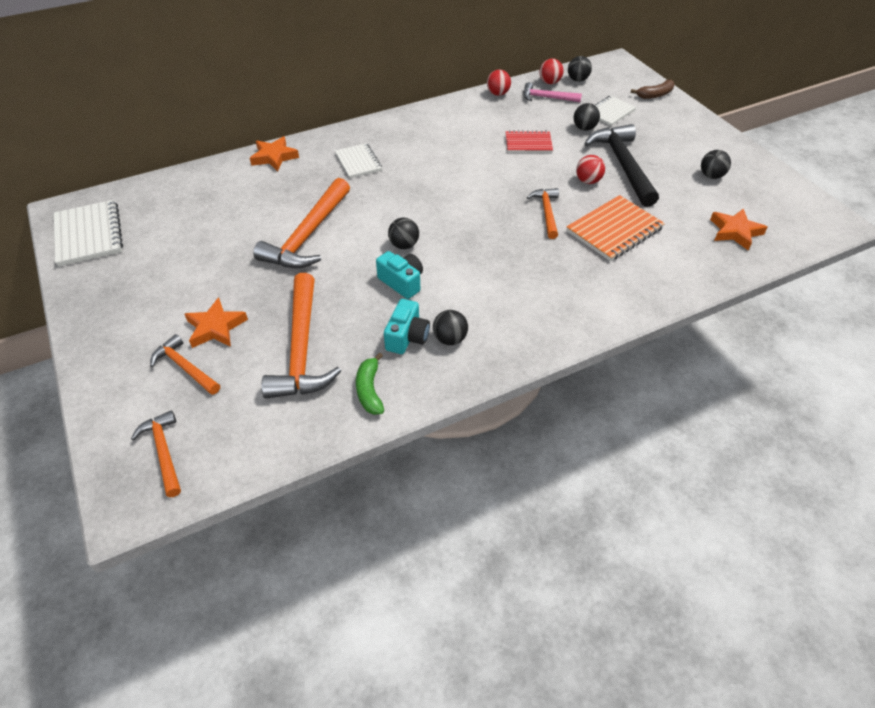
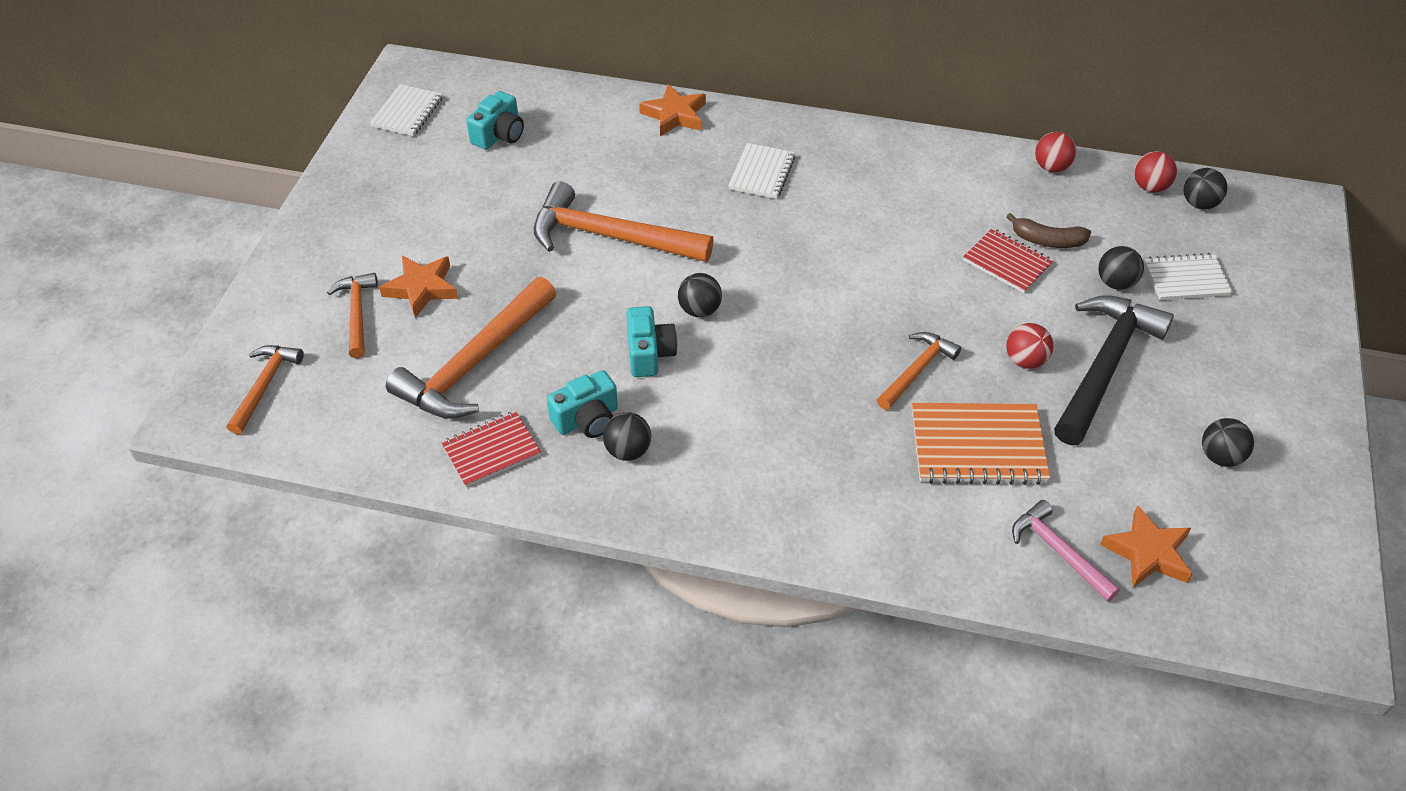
camera: 40 degrees right, 0 degrees up
white notebook [54,200,123,266] -> white notebook [370,84,443,136], size x0.64
orange hammer [253,178,350,268] -> orange hammer turned 45 degrees clockwise [534,181,714,262]
green banana [356,353,384,415] -> red notebook [441,411,541,487]
pink hammer [523,82,582,102] -> pink hammer moved to [1012,500,1120,602]
brown banana [631,80,675,99] -> brown banana moved to [1006,213,1091,248]
none -> turquoise camera [466,91,524,150]

